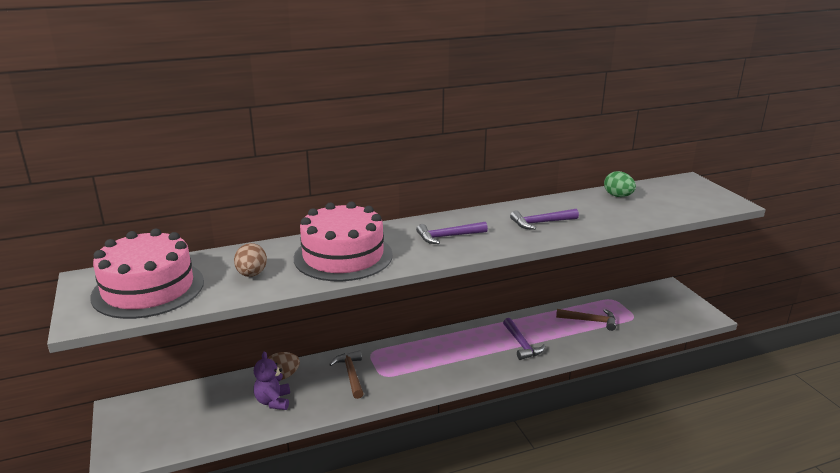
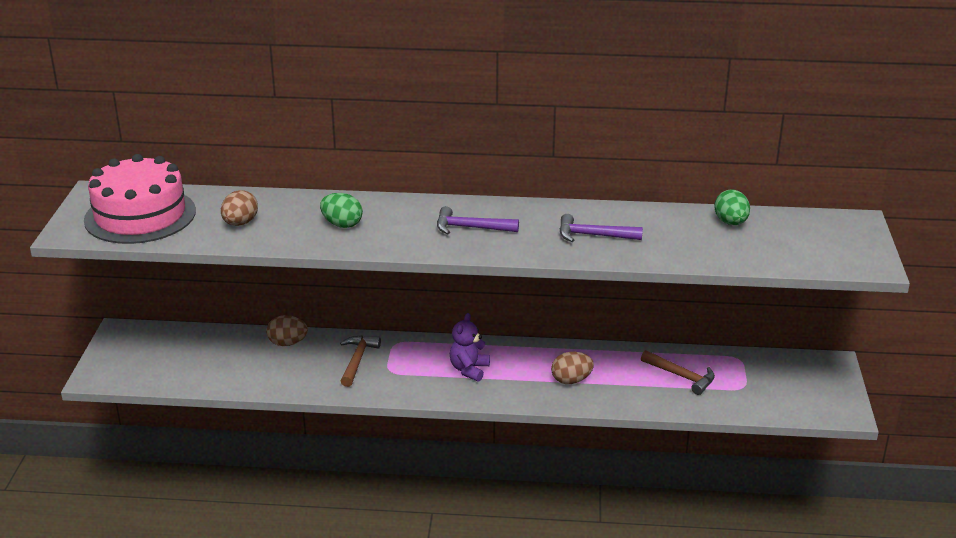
camera: 25 degrees right, 5 degrees up
purple teddy bear [254,352,290,410] -> purple teddy bear moved to [450,313,490,382]
pink cake [294,202,393,281] -> green egg [320,193,363,228]
purple hammer [503,318,545,360] -> brown egg [551,352,594,384]

